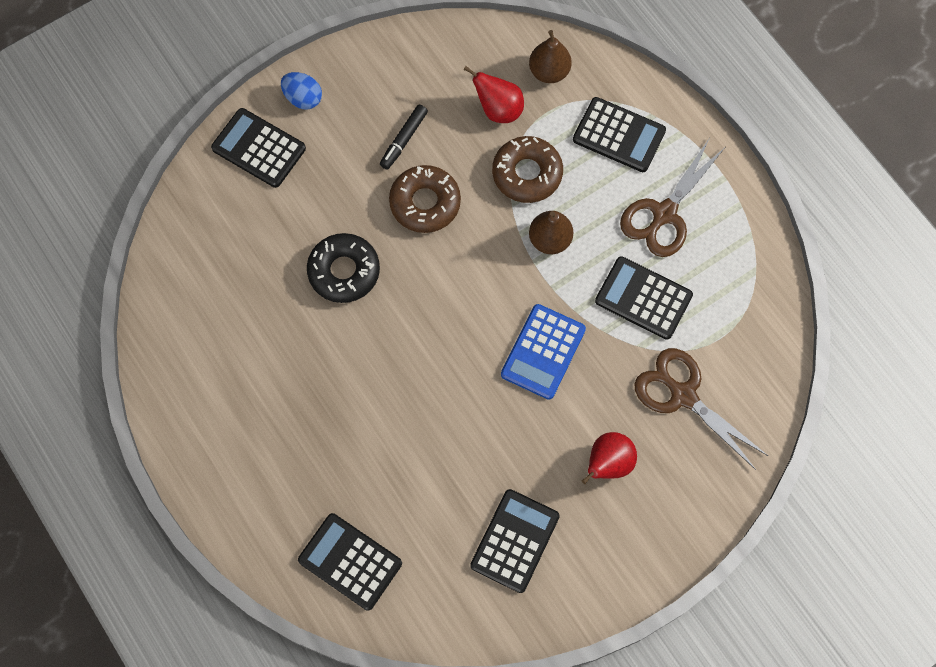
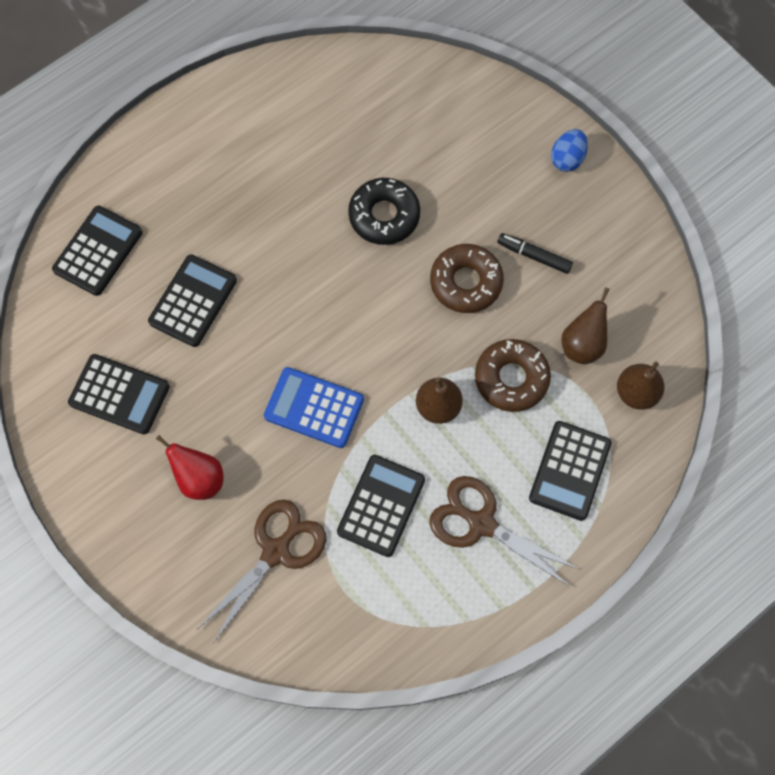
camera: 85 degrees right, 0 degrees up
black calculator [211,108,306,188] -> black calculator moved to [148,254,237,347]
red pear [463,66,524,123] -> brown pear [561,287,610,364]

